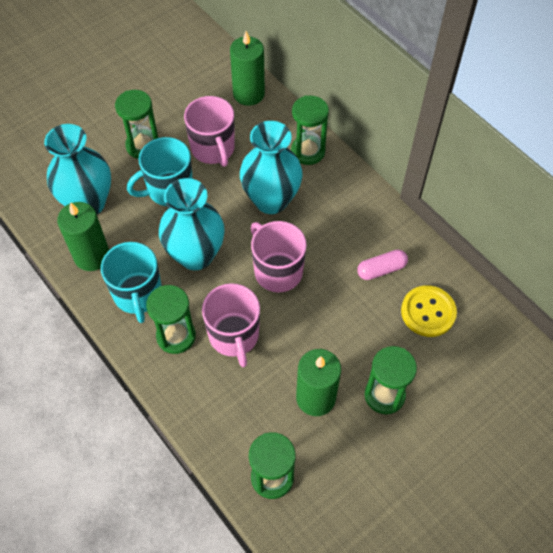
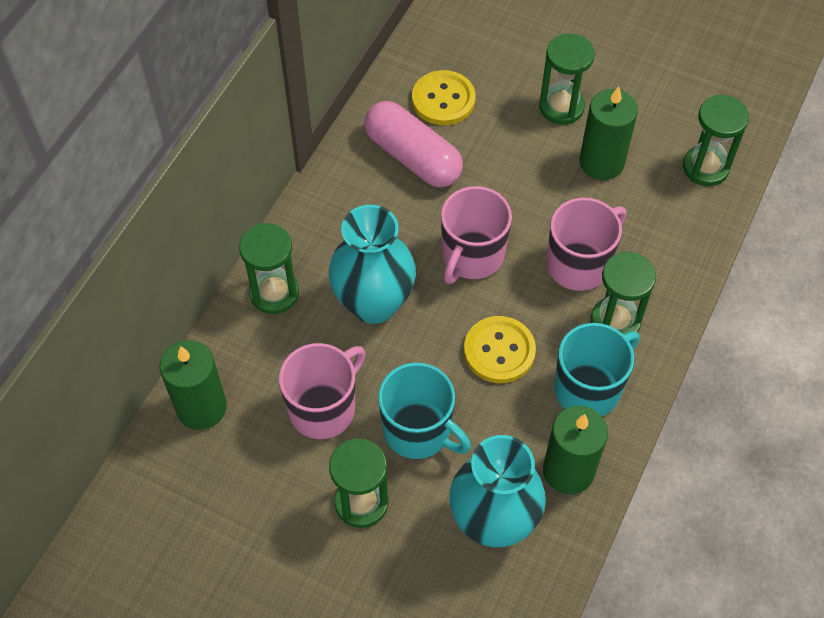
camera: 115 degrees left, 0 degrees up
turquoise vase [159,178,225,270] -> yellow button [464,316,536,383]
pink capsule [357,250,408,280] -> pink capsule [364,101,463,188], size x1.79

